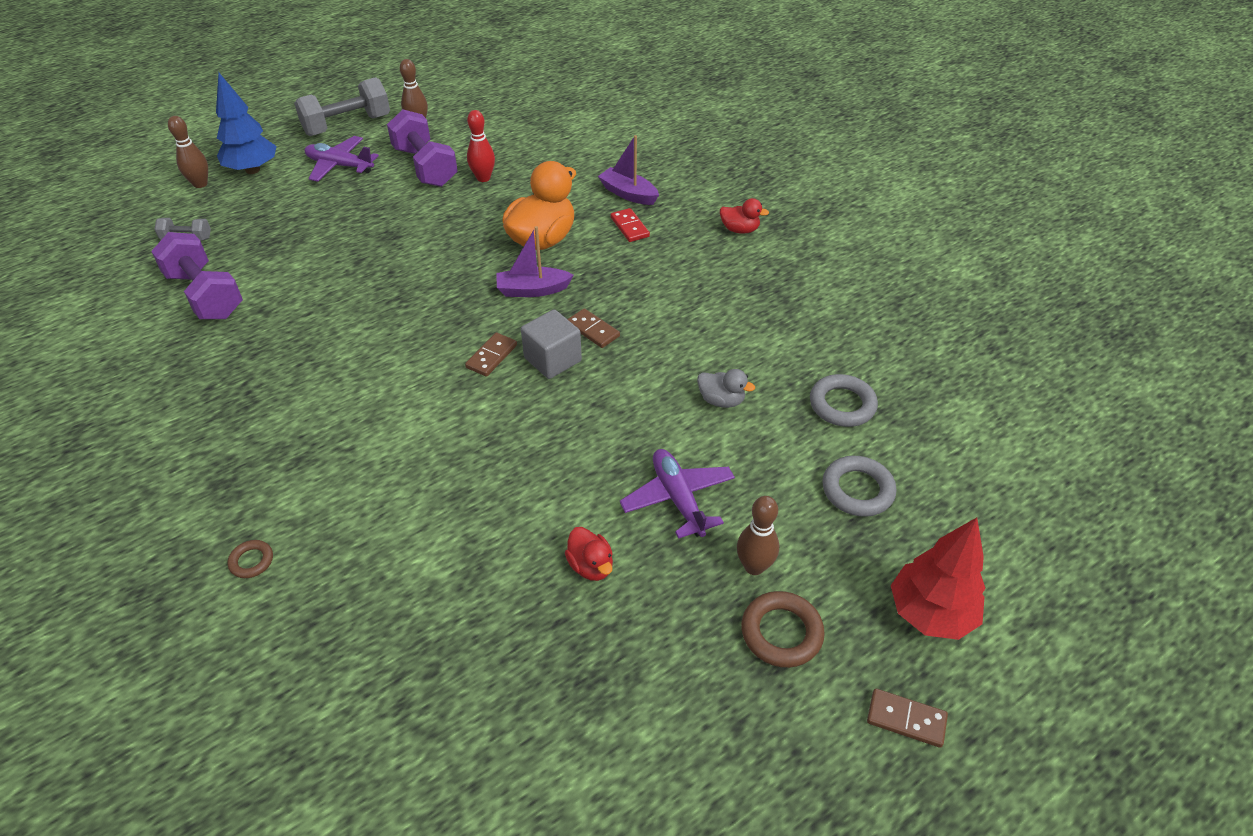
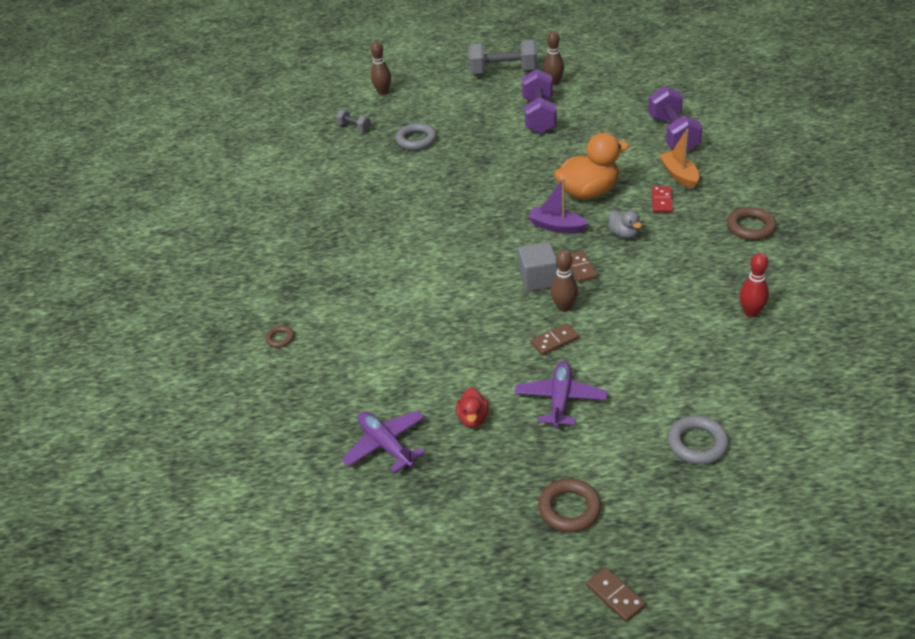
camera: 35 degrees right, 5 degrees down
purple dumbbell [151,232,243,319] -> purple dumbbell moved to [648,86,702,151]
blue tree [216,73,277,174] -> none
purple plane [305,136,379,182] -> purple plane moved to [342,411,425,473]
brown domino [465,333,517,377] -> brown domino moved to [531,323,579,355]
red bowling pin [467,110,495,182] -> red bowling pin moved to [739,253,769,317]
purple boat [598,135,659,205] -> orange boat [659,129,699,189]
grey duck [697,369,755,408] -> grey duck moved to [608,210,642,239]
red duck [720,198,769,234] -> brown ring [727,207,777,240]
brown bowling pin [737,496,779,575] -> brown bowling pin moved to [550,249,578,312]
grey ring [810,374,878,427] -> grey ring moved to [396,123,437,150]
red tree [891,518,985,640] -> none

